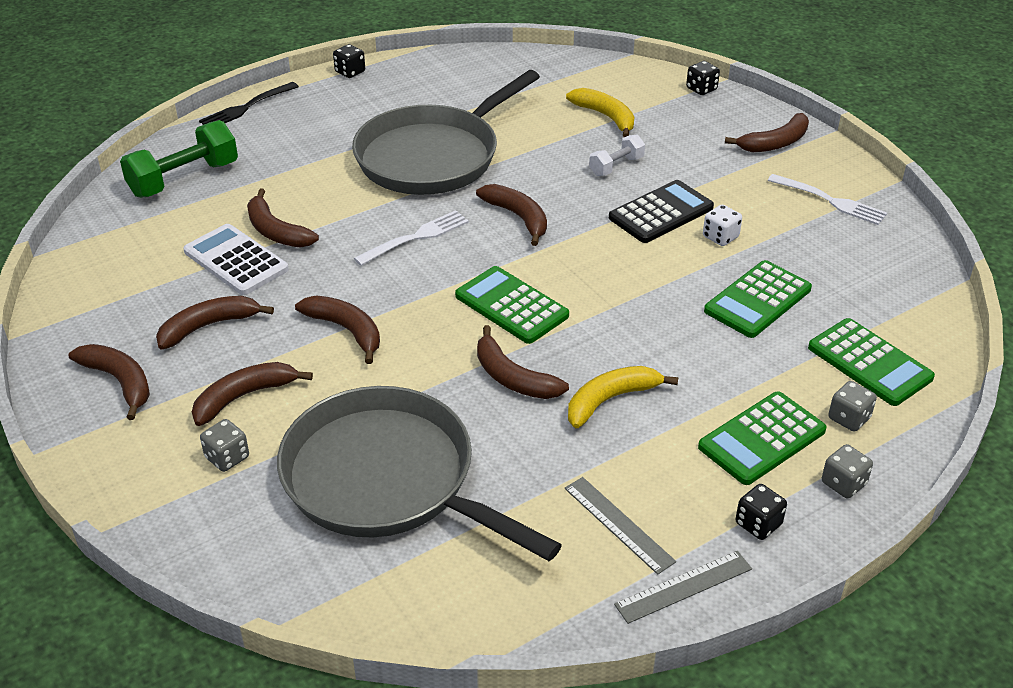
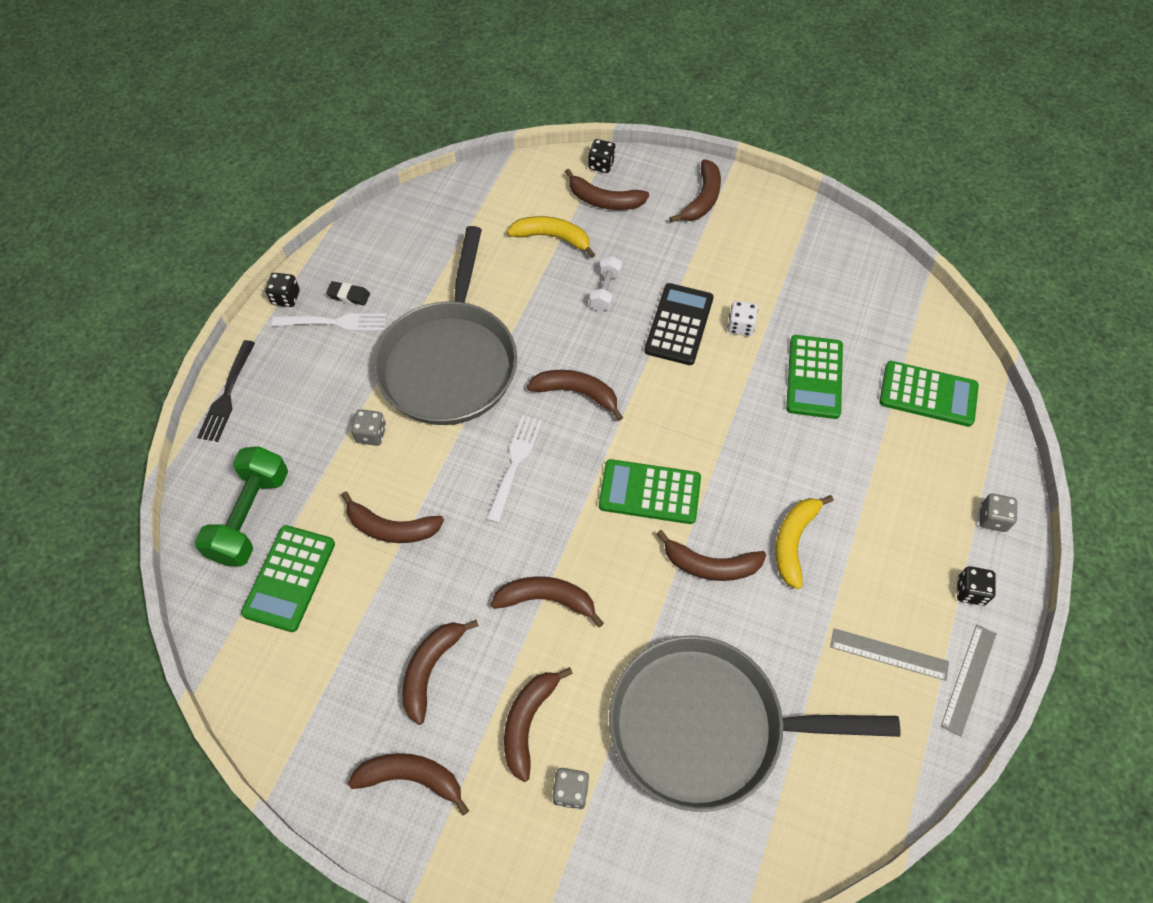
camera: 35 degrees left, 20 degrees up
white calculator [183,224,289,295] -> none
green calculator [698,391,827,485] -> green calculator moved to [241,525,335,632]
white fork [768,174,887,225] -> white fork moved to [272,313,386,331]
grey dice [828,381,877,432] -> grey dice moved to [351,409,386,446]
none -> black eraser [326,281,370,306]
none -> brown banana [565,169,649,210]

